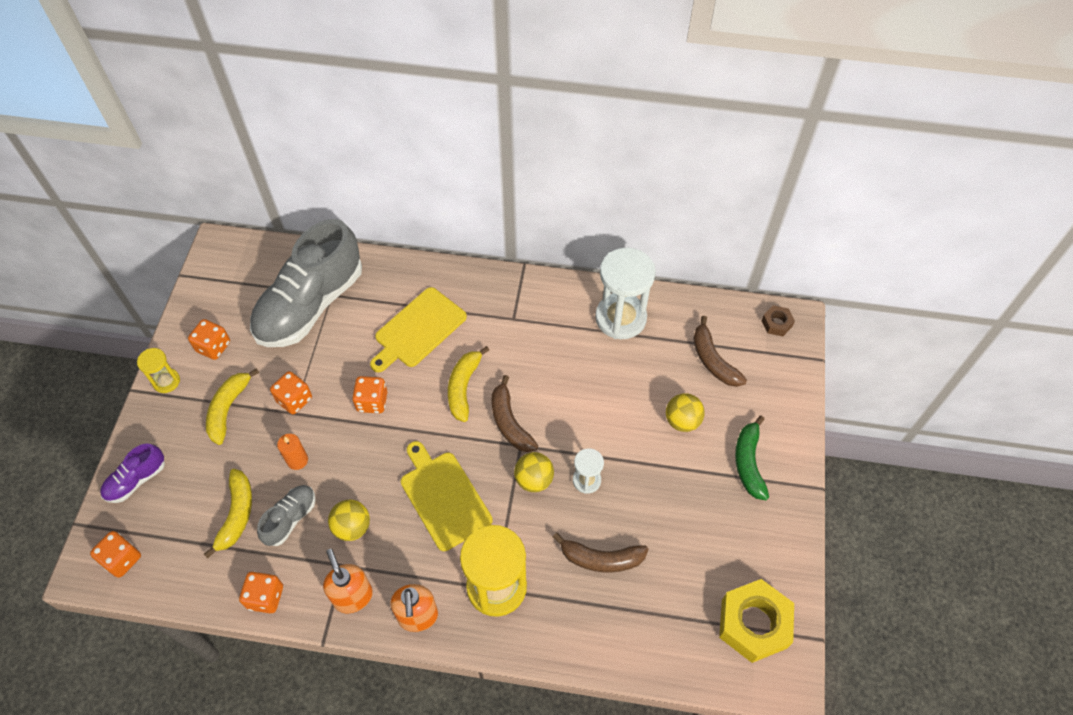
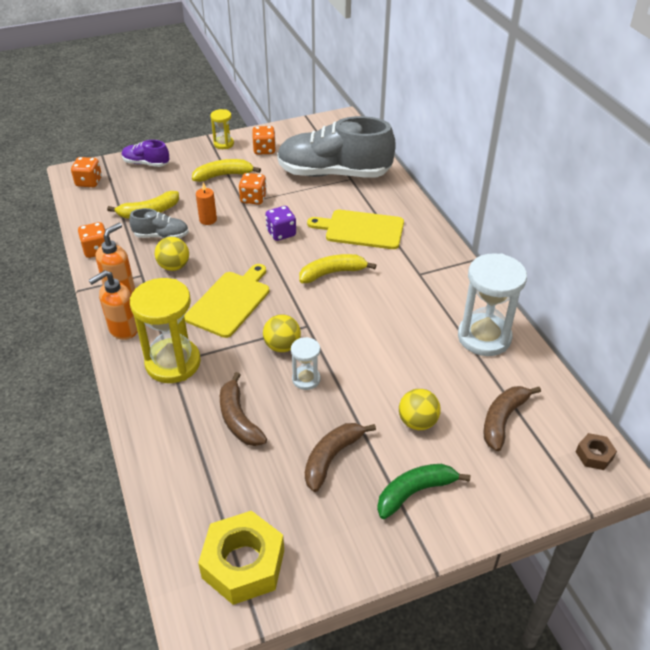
camera: 60 degrees right, 15 degrees down
orange dice [352,376,387,413] -> purple dice [265,206,296,241]
brown banana [492,375,538,452] -> brown banana moved to [305,423,376,492]

